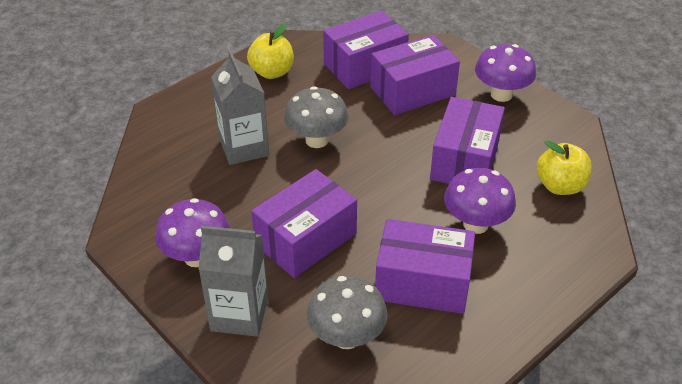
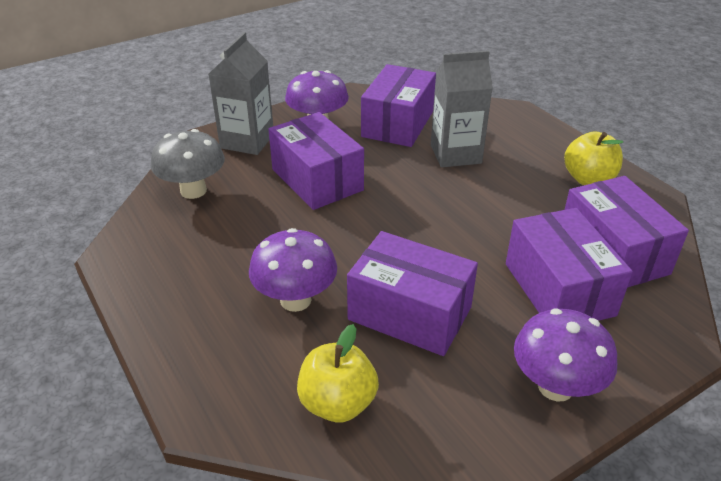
camera: 100 degrees right, 5 degrees down
grey mushroom [284,86,349,148] -> none
purple box [375,219,475,314] -> purple box moved to [361,64,436,147]

